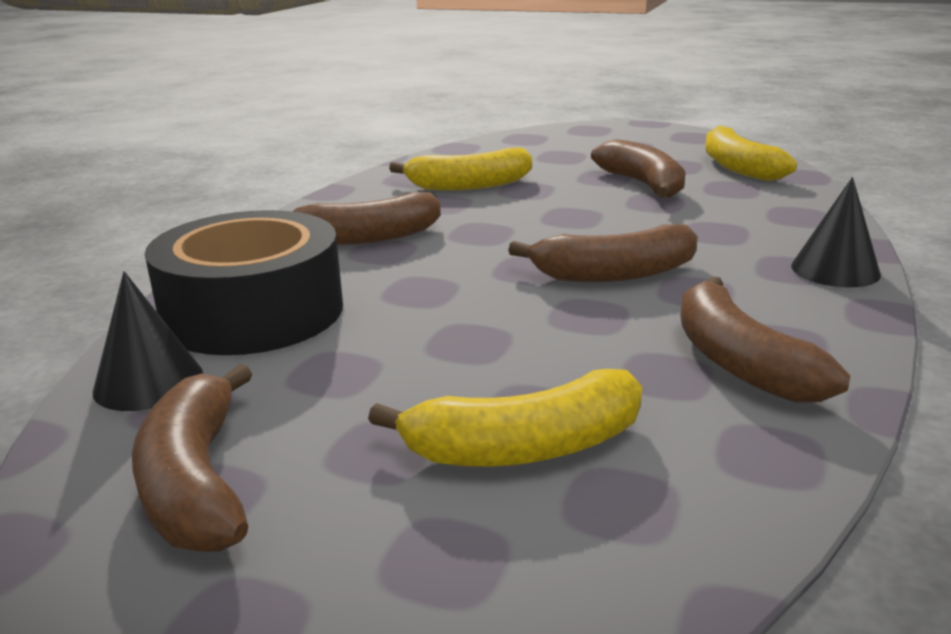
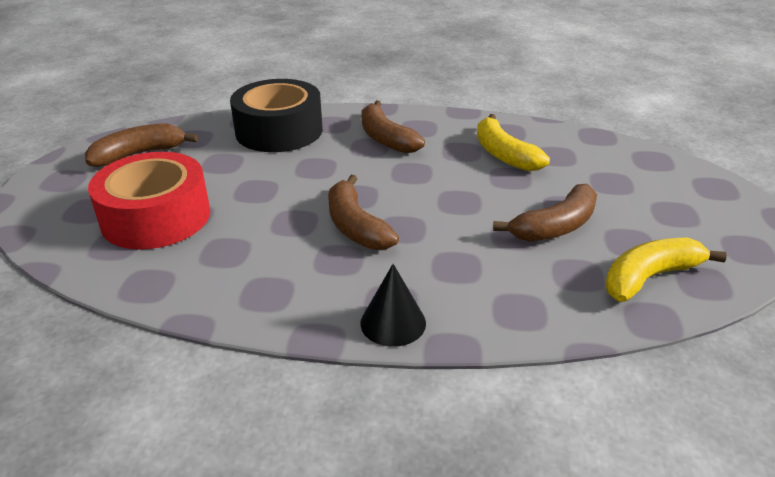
camera: 75 degrees right, 10 degrees up
black cone [93,271,203,411] -> none
yellow banana [368,369,642,467] -> red tape [88,152,210,250]
brown banana [680,276,850,403] -> none

